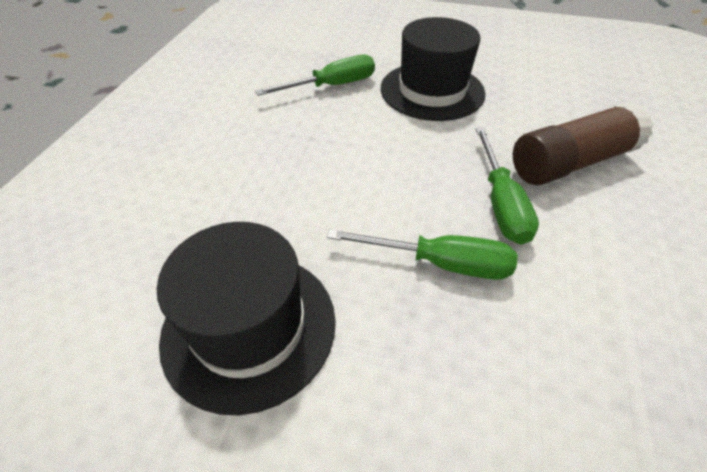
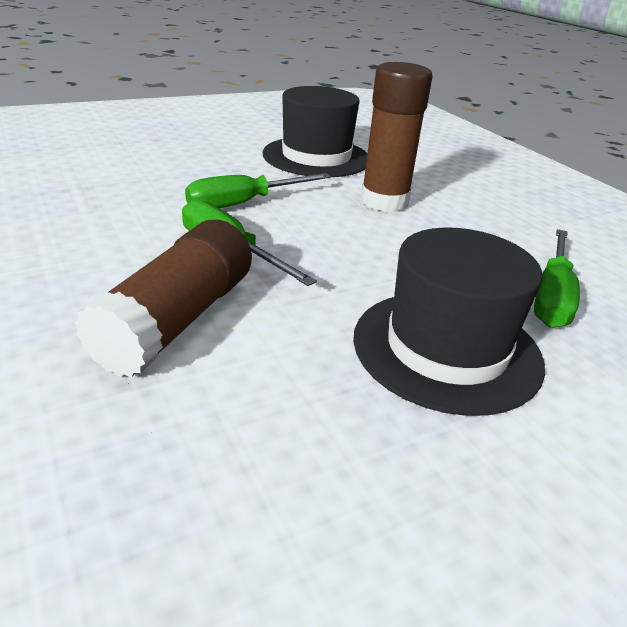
camera: 135 degrees right, 15 degrees down
none -> brown glue stick [360,62,432,212]

